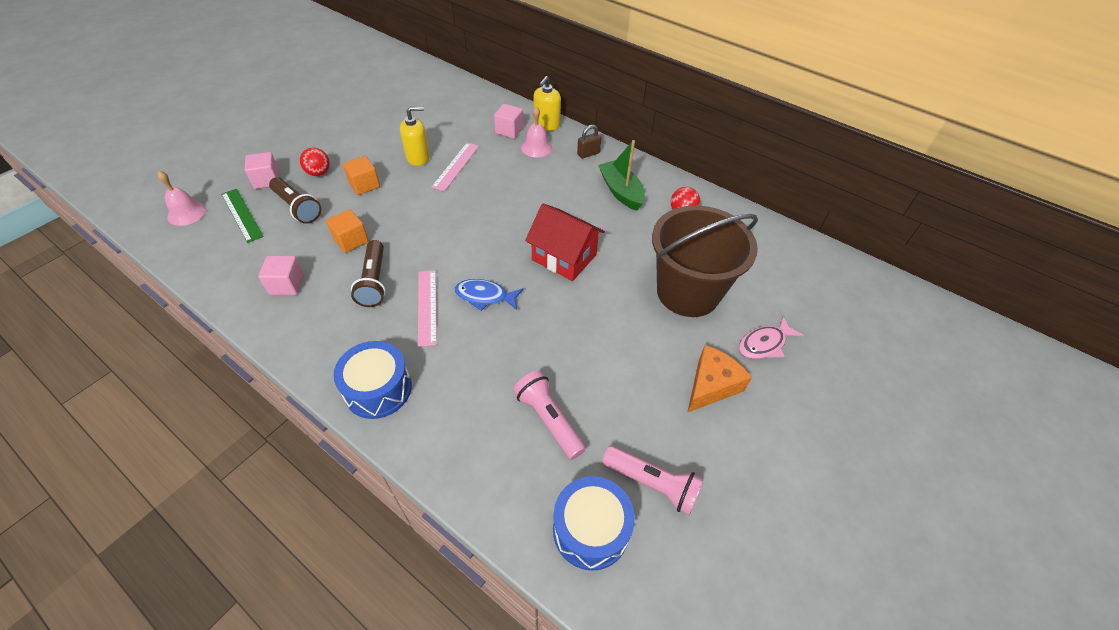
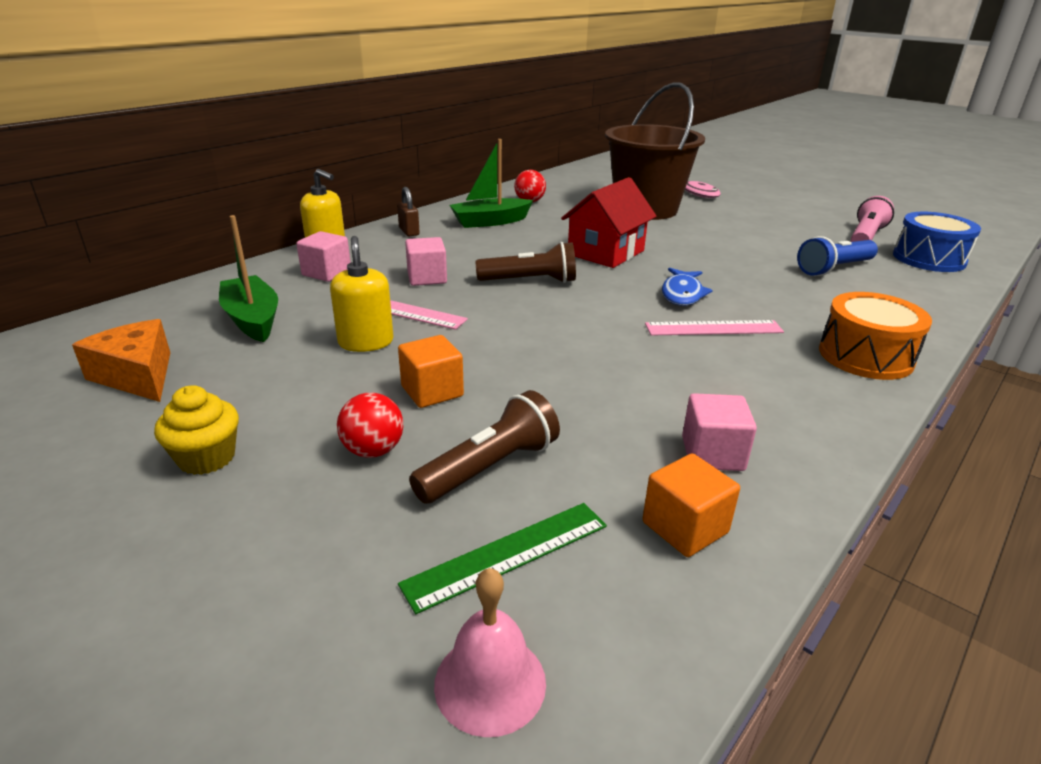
camera: 85 degrees left, 20 degrees down
pink cube [245,152,280,189] -> pink cube moved to [405,237,447,286]
orange cube [326,209,369,253] -> orange cube moved to [642,453,740,557]
blue drum [334,341,412,419] -> orange drum [819,292,932,380]
brown flashlight [351,240,386,307] -> brown flashlight moved to [475,242,576,283]
pink flashlight [513,371,586,460] -> blue flashlight [797,236,878,276]
pink bell [521,107,552,158] -> none
orange cheese [687,345,752,413] -> orange cheese moved to [72,319,170,402]
none -> yellow cupcake [154,385,239,475]
none -> green boat [219,215,278,342]

